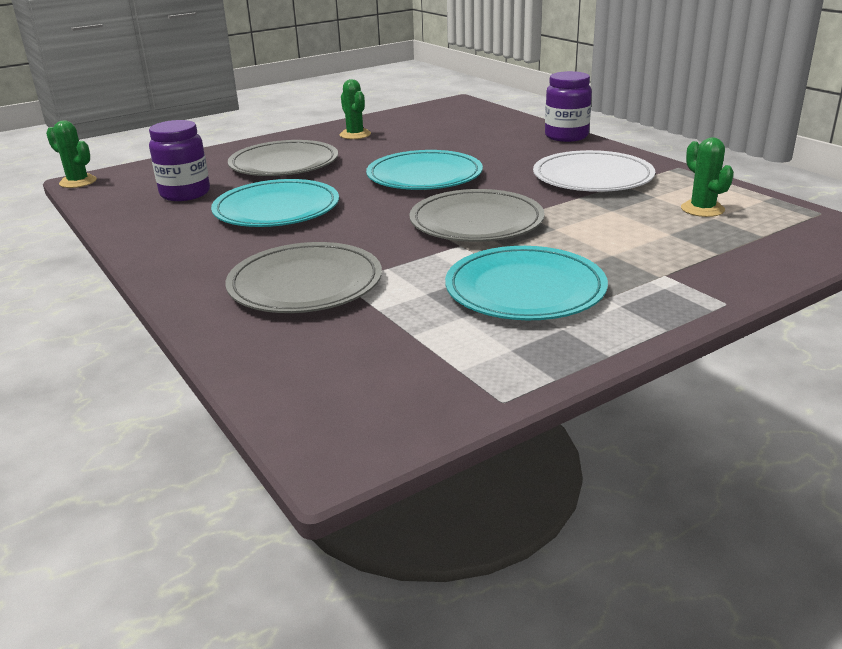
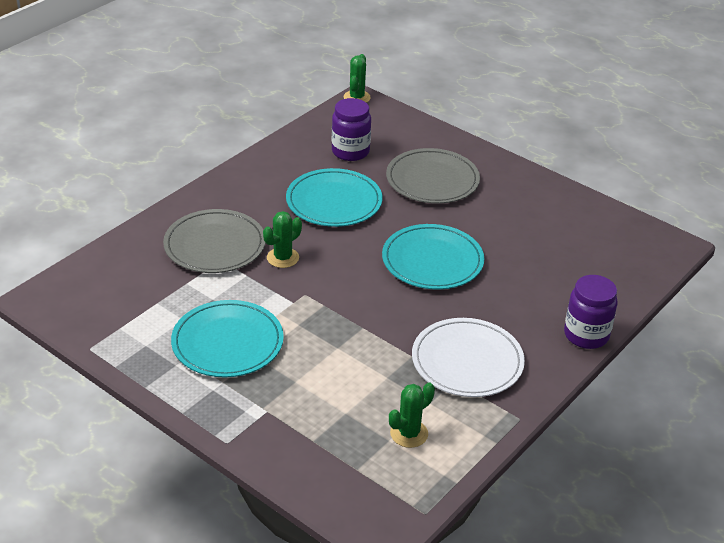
camera: 70 degrees right, 10 degrees up
green cactus [340,79,371,139] -> green cactus moved to [263,211,302,268]
grey plate [409,189,545,242] -> none

